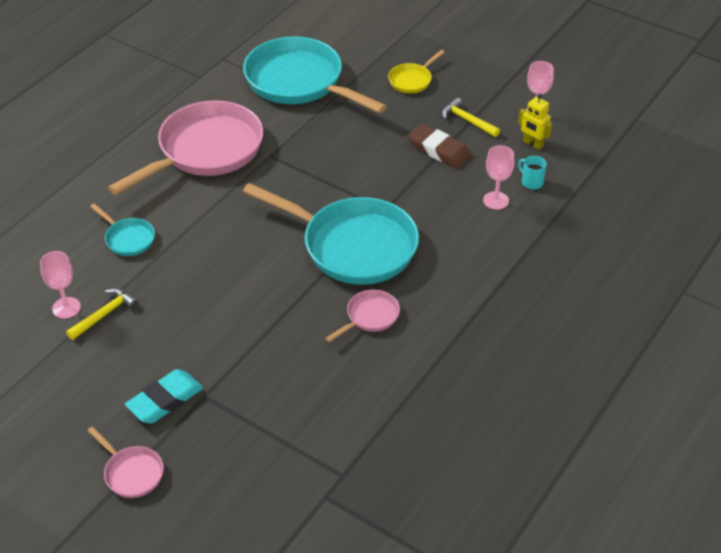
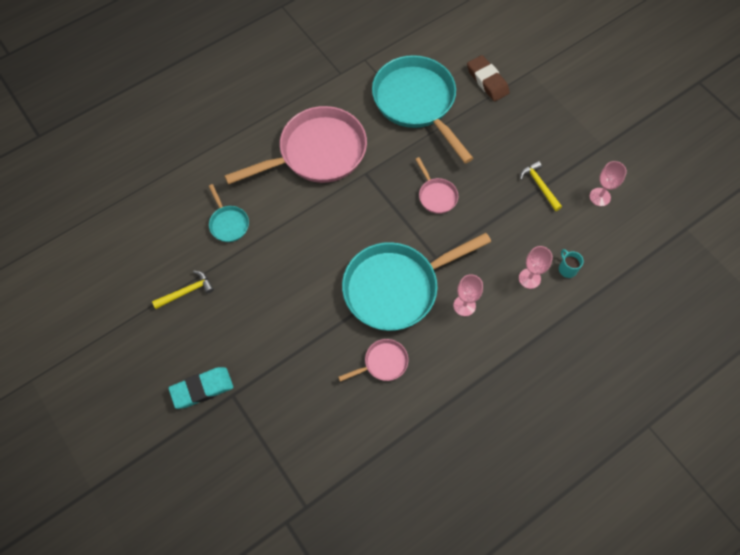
camera: 20 degrees right, 20 degrees up
pink goblet [40,251,81,319] -> pink goblet moved to [453,274,483,316]
pink pan [87,426,164,498] -> pink pan moved to [415,157,458,214]
turquoise pan [243,183,419,285] -> turquoise pan turned 105 degrees clockwise [342,233,491,331]
yellow pan [388,50,445,93] -> none
brown eraser [408,124,471,168] -> brown eraser moved to [467,55,510,102]
yellow robot [518,94,552,150] -> none

